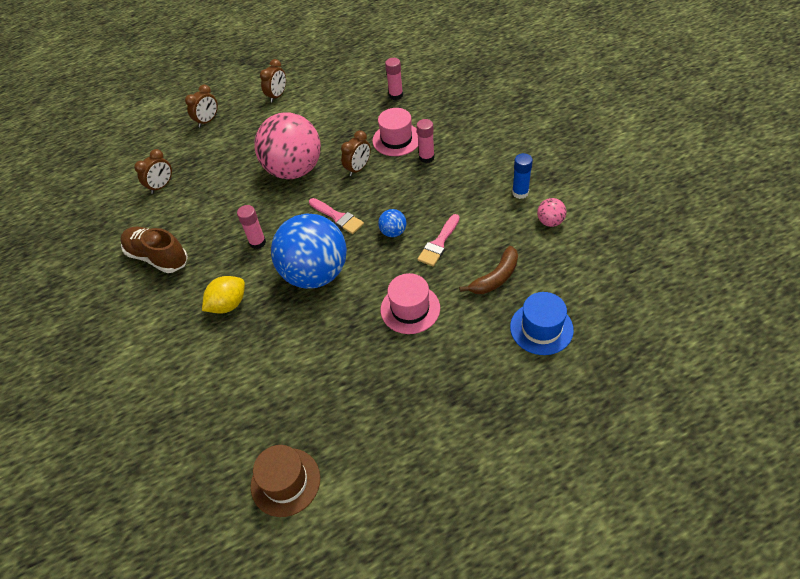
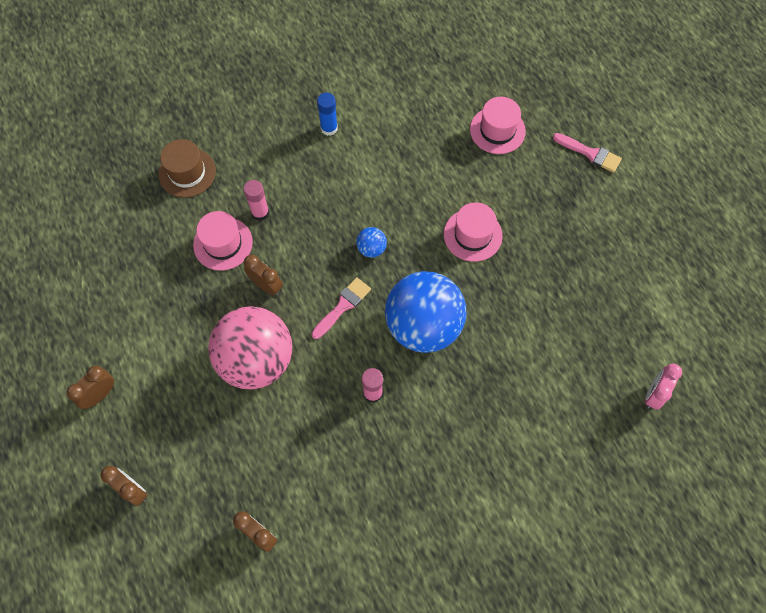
camera: 95 degrees left, 15 degrees up
brown shoe [120,226,188,273] -> none
yellow lemon [202,276,245,314] -> none
brown hat [251,445,320,517] -> brown hat moved to [158,139,216,198]
brown clock [260,59,286,103] -> brown clock turned 75 degrees counterclockwise [67,366,114,409]
pink glue stick [385,58,403,100] -> none
pink brush [417,214,460,266] -> pink brush moved to [553,133,622,173]
brown banana [459,246,518,294] -> none
blue hat [510,292,574,355] -> pink hat [470,97,526,154]
pink ball [537,198,567,227] -> none
none -> pink clock [645,363,682,410]

